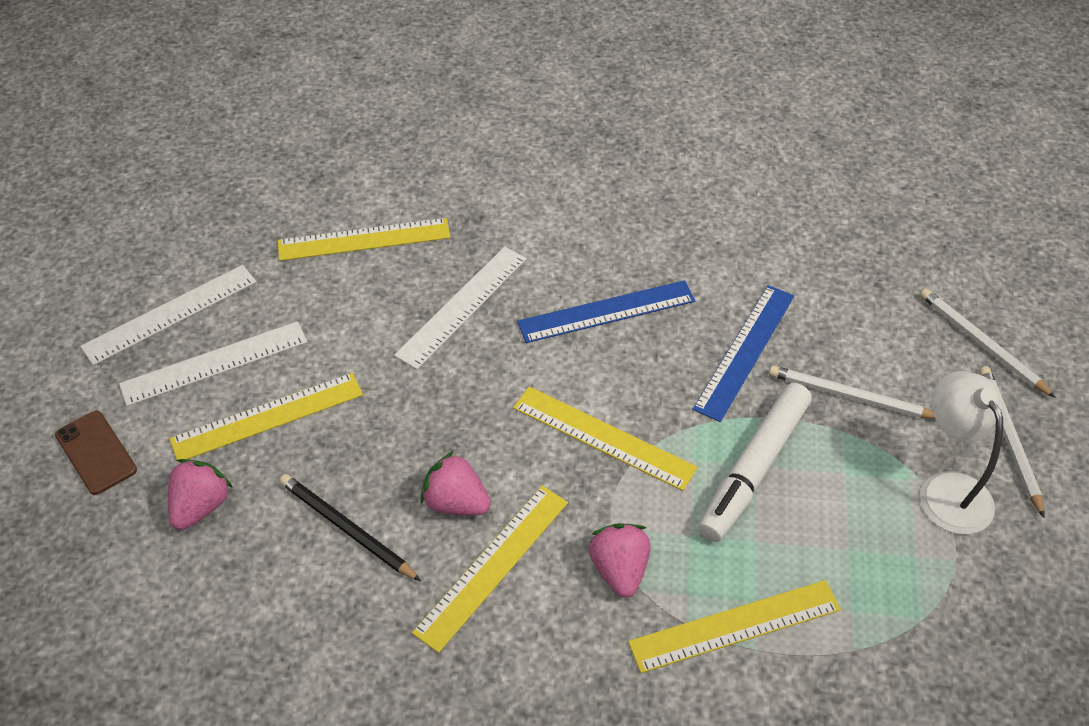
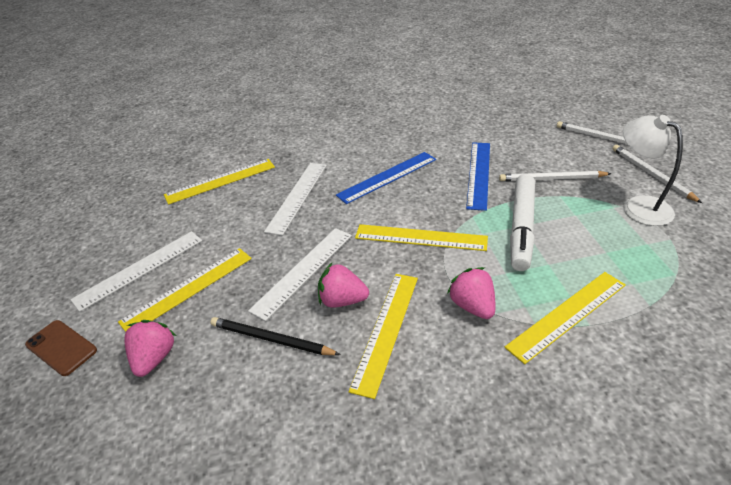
camera: 15 degrees left, 10 degrees down
white ruler [80,265,256,366] -> white ruler moved to [248,228,352,321]

